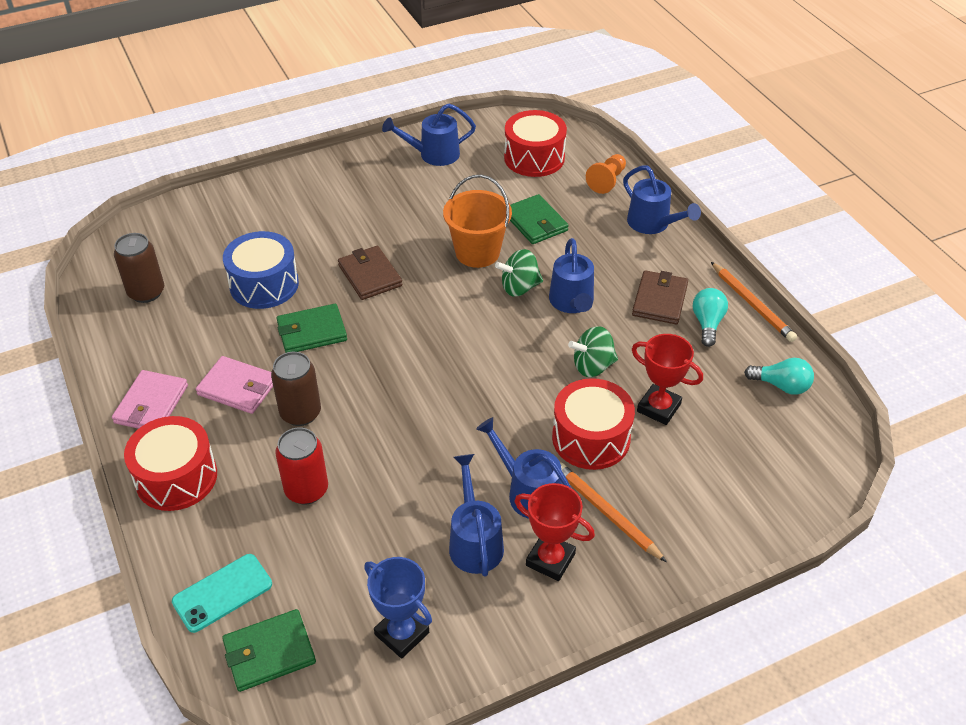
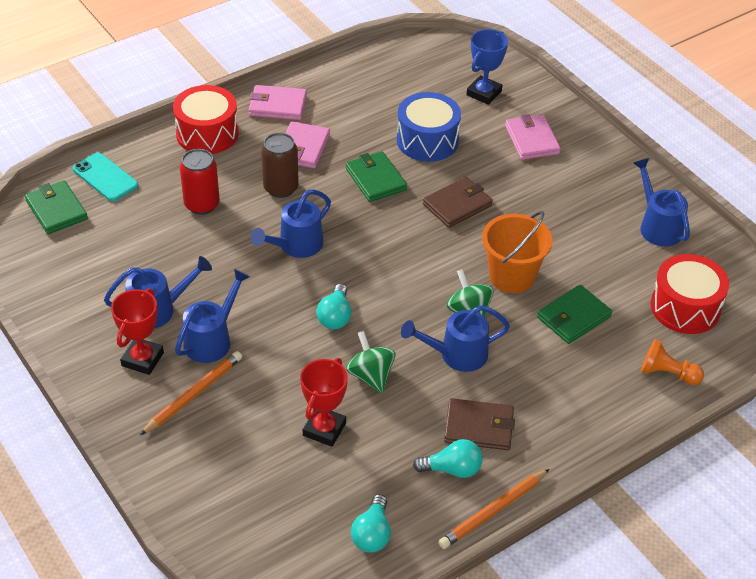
camera: 80 degrees right, 0 degrees up
brown can [114,233,164,303] -> none
blue trophy [364,557,432,659] -> blue trophy moved to [467,29,508,105]
red drum [552,378,635,470] -> none
blue watering can [623,165,701,234] -> blue watering can moved to [251,189,331,258]
none -> turquoise light bulb [316,284,352,329]
none -> pink wallet [505,114,561,160]

